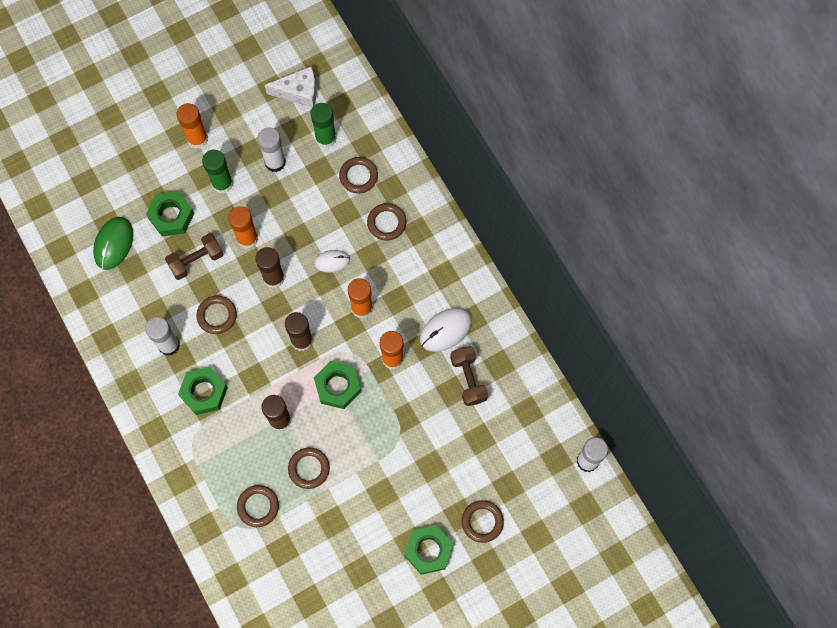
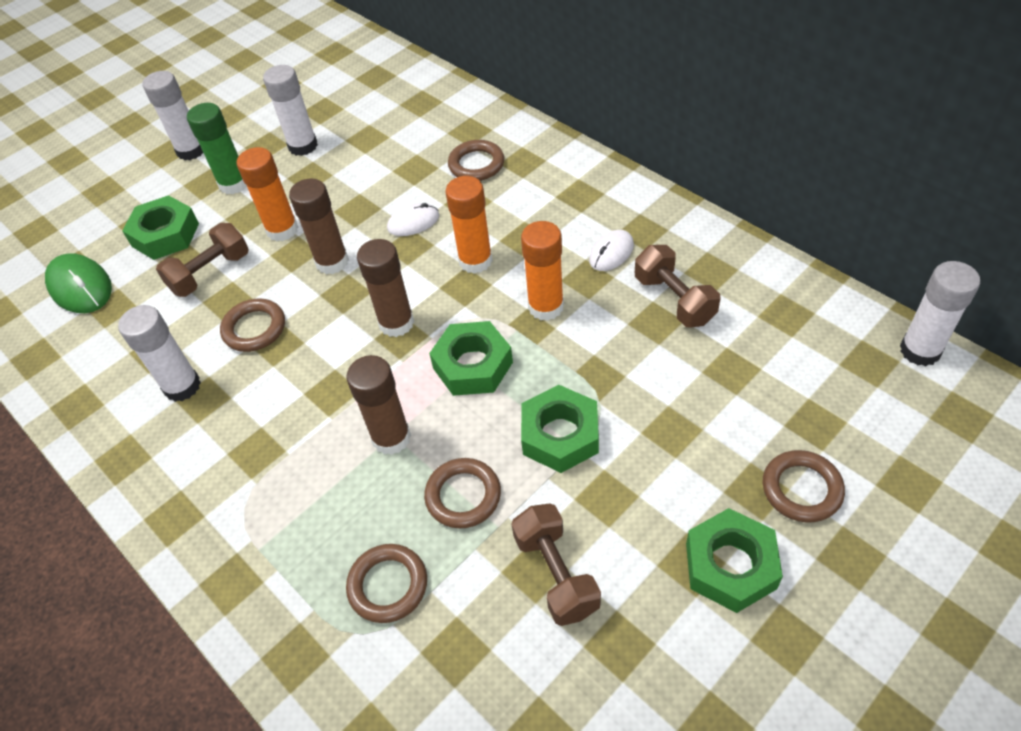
camera: 10 degrees left, 20 degrees down
green mouse [93,217,133,270] -> green mouse turned 45 degrees counterclockwise [45,253,112,313]
orange glue stick [176,103,208,149] -> white glue stick [143,71,203,160]
green nut [178,367,228,415] -> green nut moved to [521,385,599,473]
white cheese [265,67,316,107] -> none
green glue stick [311,103,336,148] -> none
brown ring [339,157,378,193] -> none
white mouse [420,308,472,352] -> white mouse [589,230,634,271], size x0.63
none -> brown dumbbell [511,503,601,626]

